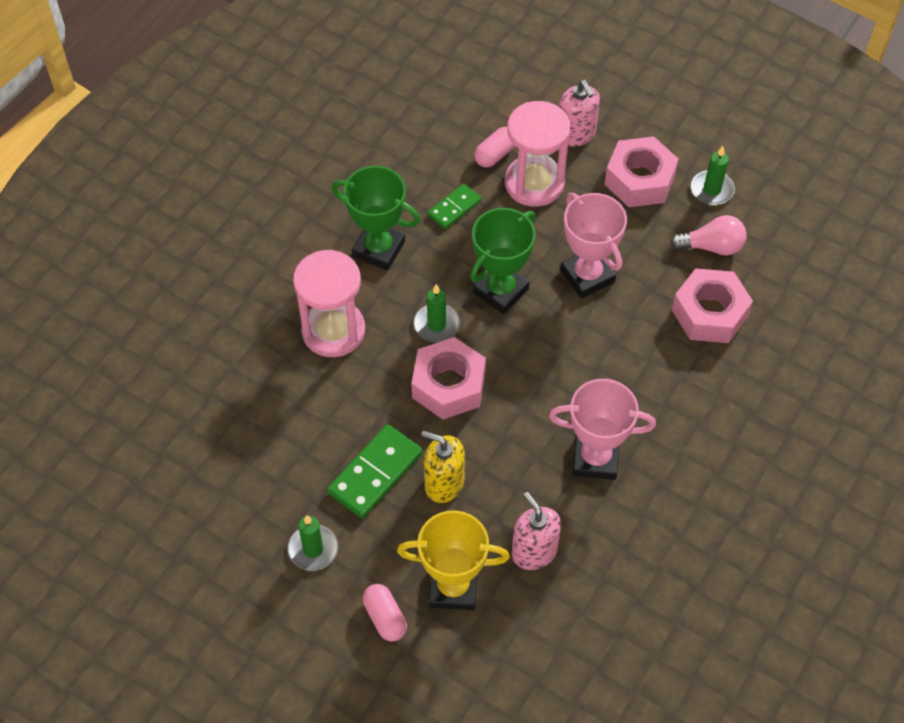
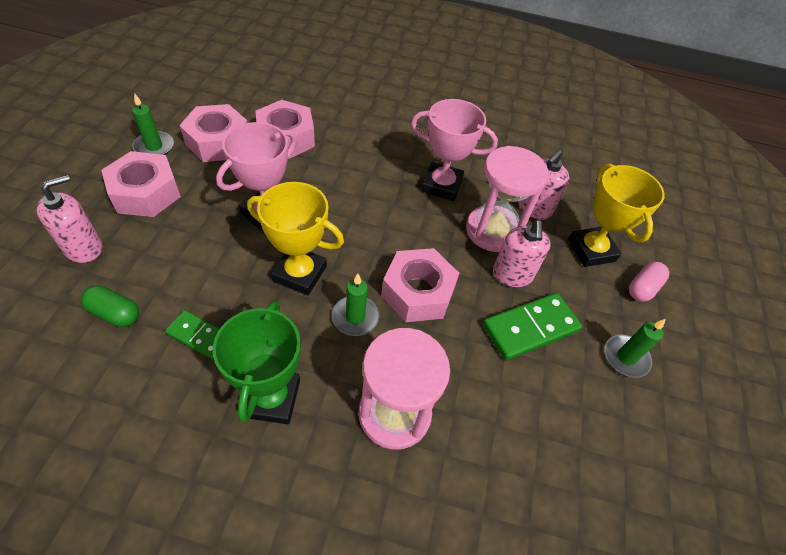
camera: 115 degrees left, 5 degrees down
green domino [327,424,423,519] -> green domino turned 45 degrees counterclockwise [483,293,582,360]
yellow soap dispenser [421,431,465,503] -> pink soap dispenser [493,220,551,287]
green trophy [470,208,536,314] -> yellow trophy [247,182,344,295]
pink capsule [474,127,515,167] -> green capsule [81,285,139,327]
pink hourglass [505,101,570,207] -> pink hourglass moved to [466,146,549,252]
pink trophy [549,379,656,480] -> pink trophy turned 60 degrees counterclockwise [411,99,498,201]
pink light bulb [670,215,746,255] -> pink nut [179,104,247,162]

